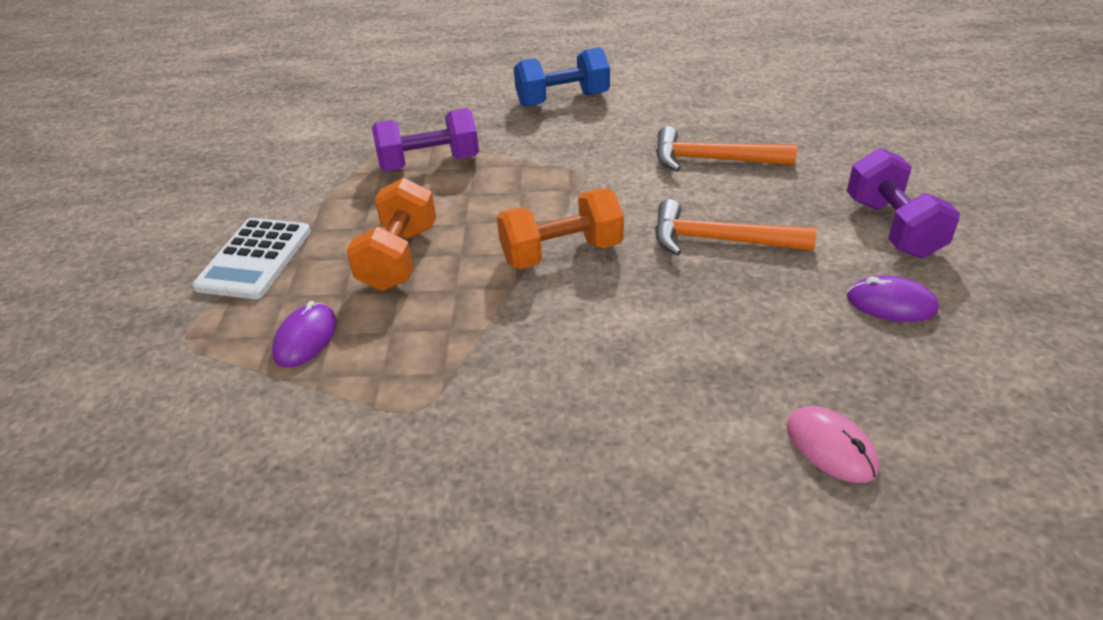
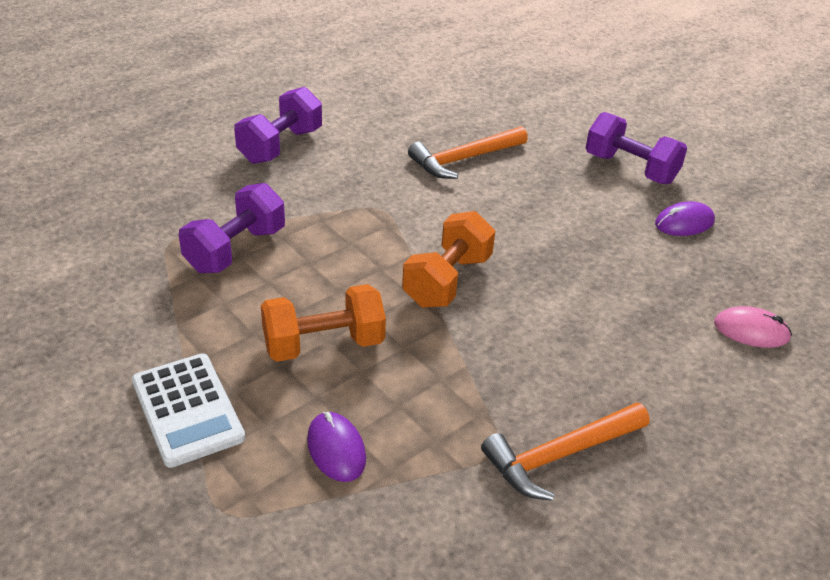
camera: 45 degrees left, 0 degrees up
orange dumbbell [346,177,436,291] -> orange dumbbell turned 75 degrees counterclockwise [261,284,386,362]
blue dumbbell [514,47,610,107] -> purple dumbbell [234,87,322,164]
orange hammer [655,199,816,256] -> orange hammer moved to [481,402,649,501]

